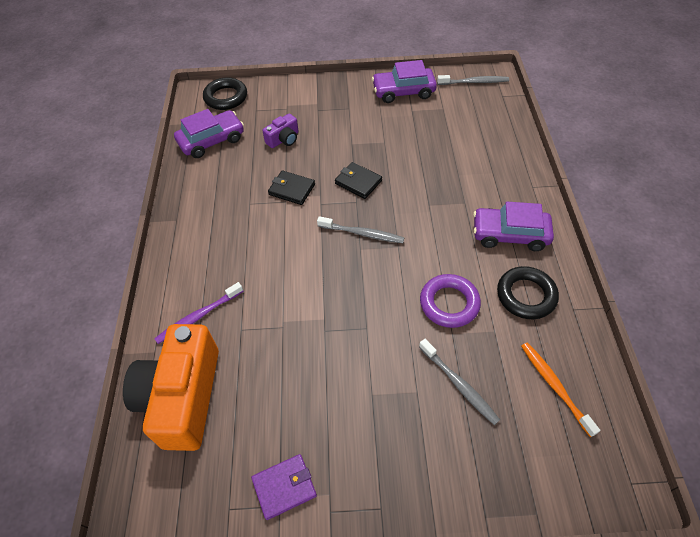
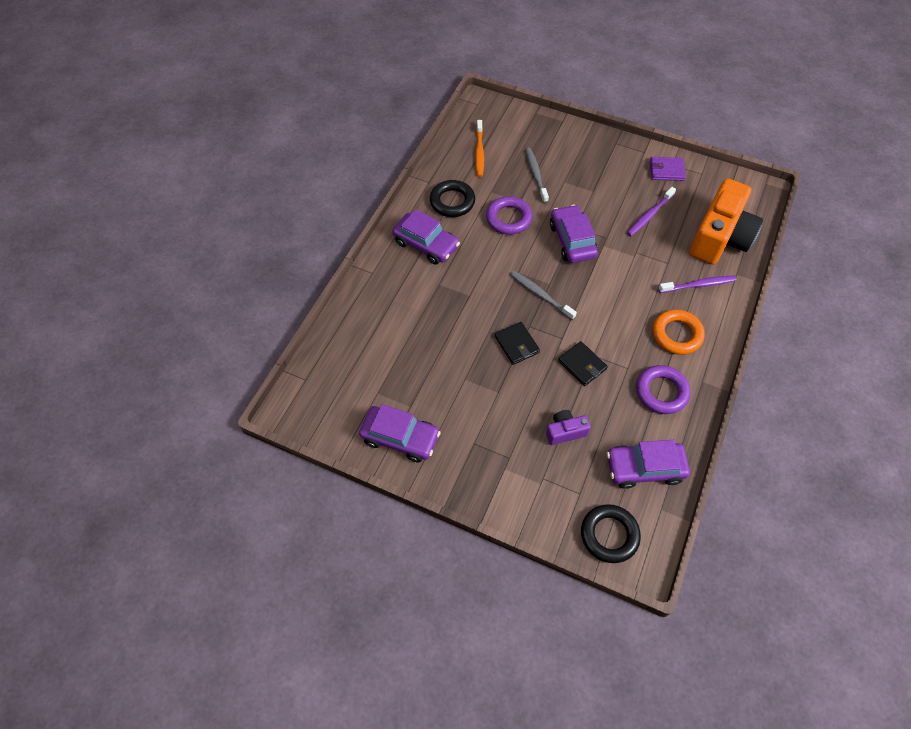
camera: 155 degrees left, 5 degrees up
grey toothbrush [437,75,509,85] -> none
none -> purple car [550,205,598,263]
none -> purple toothbrush [627,187,676,236]
none -> purple ring [636,365,690,414]
none -> orange ring [653,309,705,355]

